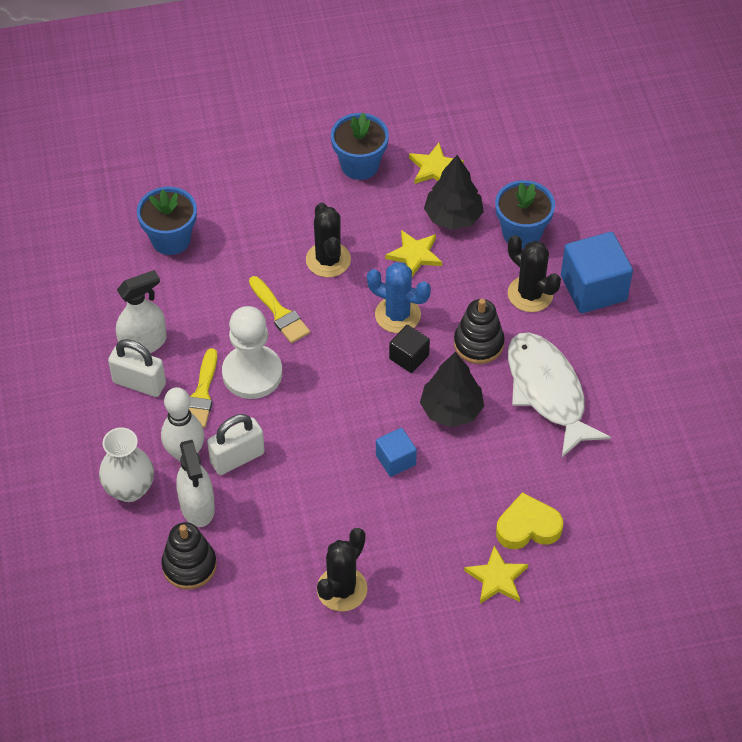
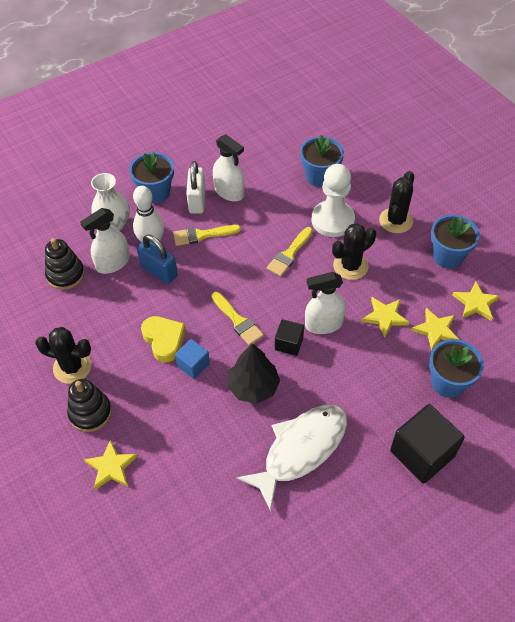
camera: 70 degrees right, 0 degrees up
white padlock [207,414,265,475] -> blue padlock [137,235,178,284]
white pawn [222,306,282,399] -> white pawn moved to [312,164,355,237]
blue cactus [367,262,431,333] -> white spray bottle [305,272,346,334]
black tree [424,155,484,230] -> yellow star [411,308,459,351]
black stacking toy [454,299,504,364] -> black stacking toy moved to [67,379,112,432]
yellow heart [496,492,563,549] -> yellow heart moved to [141,316,186,362]
black cactus [508,235,561,312] -> black cactus moved to [379,171,414,233]
blue cube [561,232,633,313] -> black cube [390,404,465,483]
none -> blue flower pot [129,152,174,204]
none -> yellow brush [212,292,264,346]

